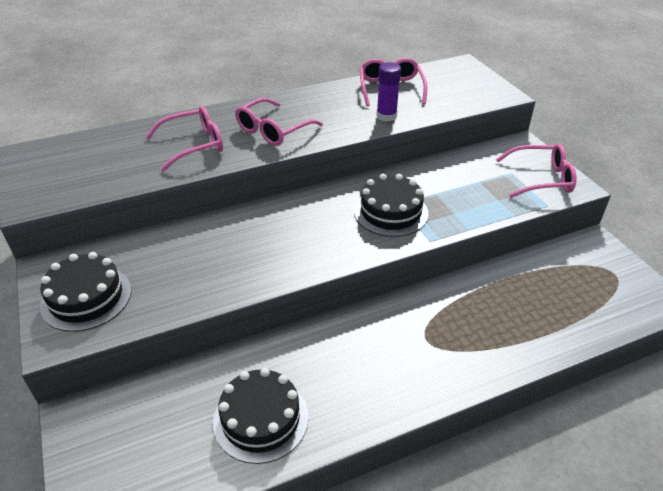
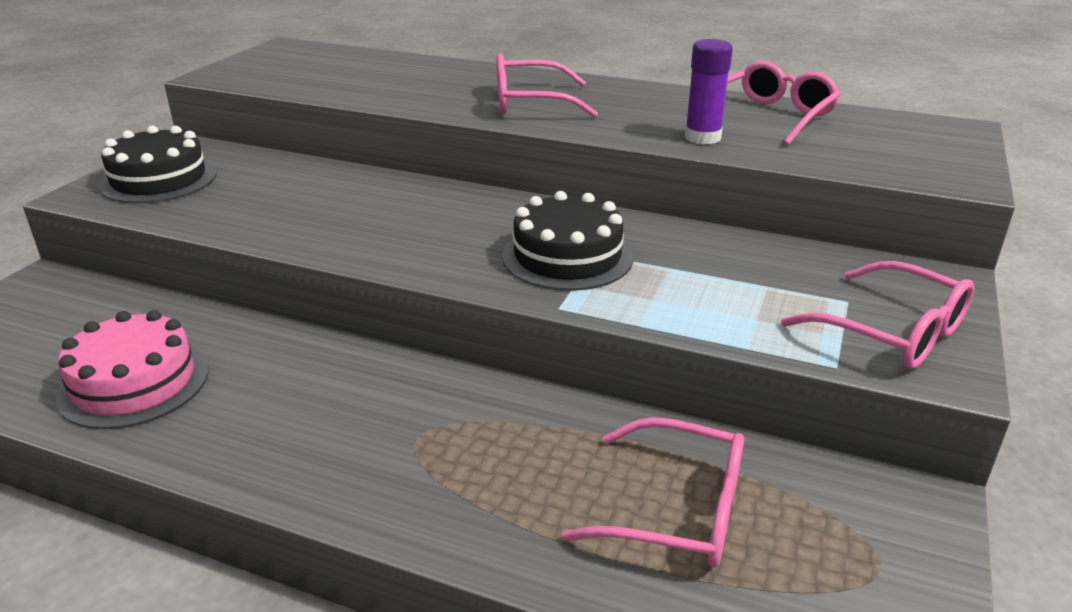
camera: 45 degrees right, 10 degrees down
pink glasses [145,106,223,172] -> pink glasses moved to [561,417,744,567]
black cake [213,368,309,464] -> pink cake [55,310,209,429]

